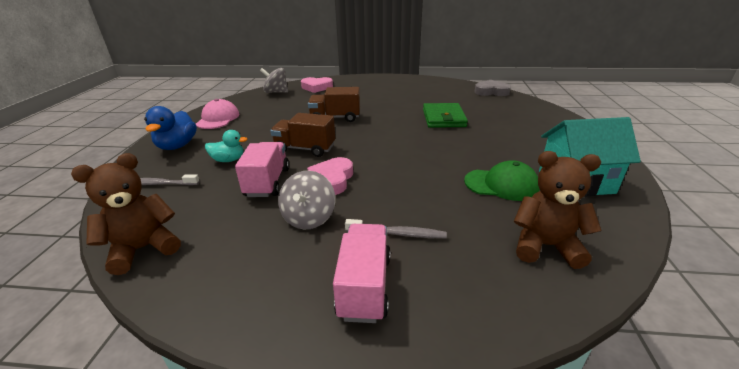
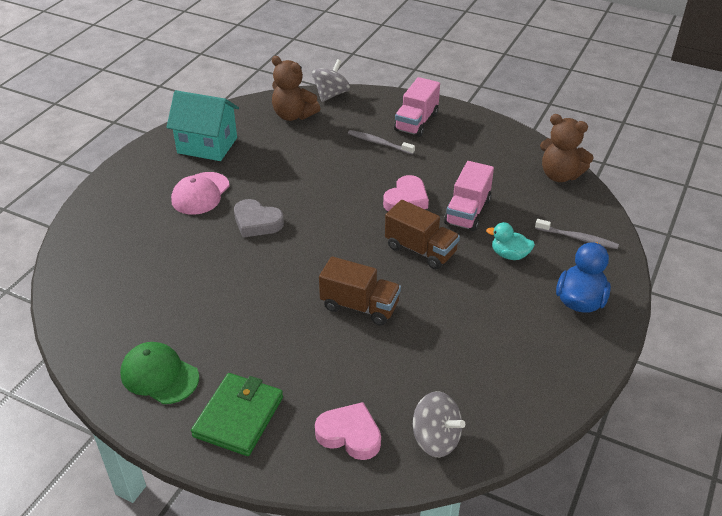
camera: 160 degrees left, 10 degrees up
brown teddy bear [71,153,181,275] -> brown teddy bear turned 45 degrees clockwise [540,114,594,182]
pink cap [196,99,239,129] -> pink cap moved to [171,172,230,215]
grey spinning top [278,171,335,229] -> grey spinning top moved to [312,59,350,102]
green wallet [423,103,468,128] -> green wallet moved to [191,373,283,456]
green cap [464,160,540,201] -> green cap moved to [120,342,199,404]
grey heart [474,80,511,96] -> grey heart moved to [234,199,284,238]

